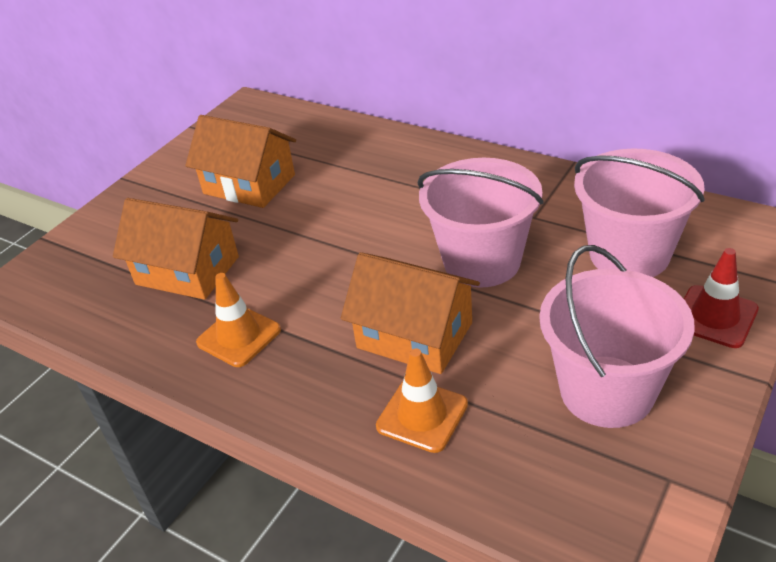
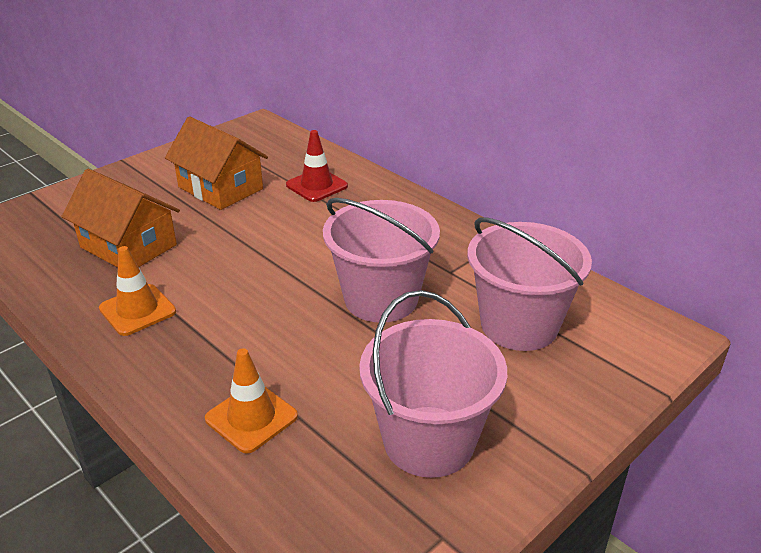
camera: 10 degrees right, 5 degrees down
orange house [341,252,480,374] -> none
red traffic cone [684,248,759,348] -> red traffic cone moved to [286,130,348,202]

